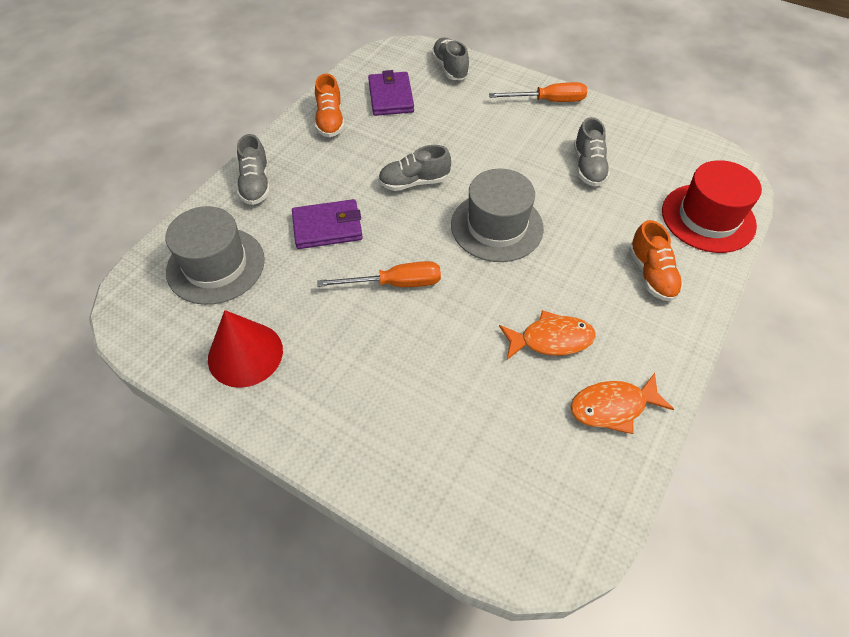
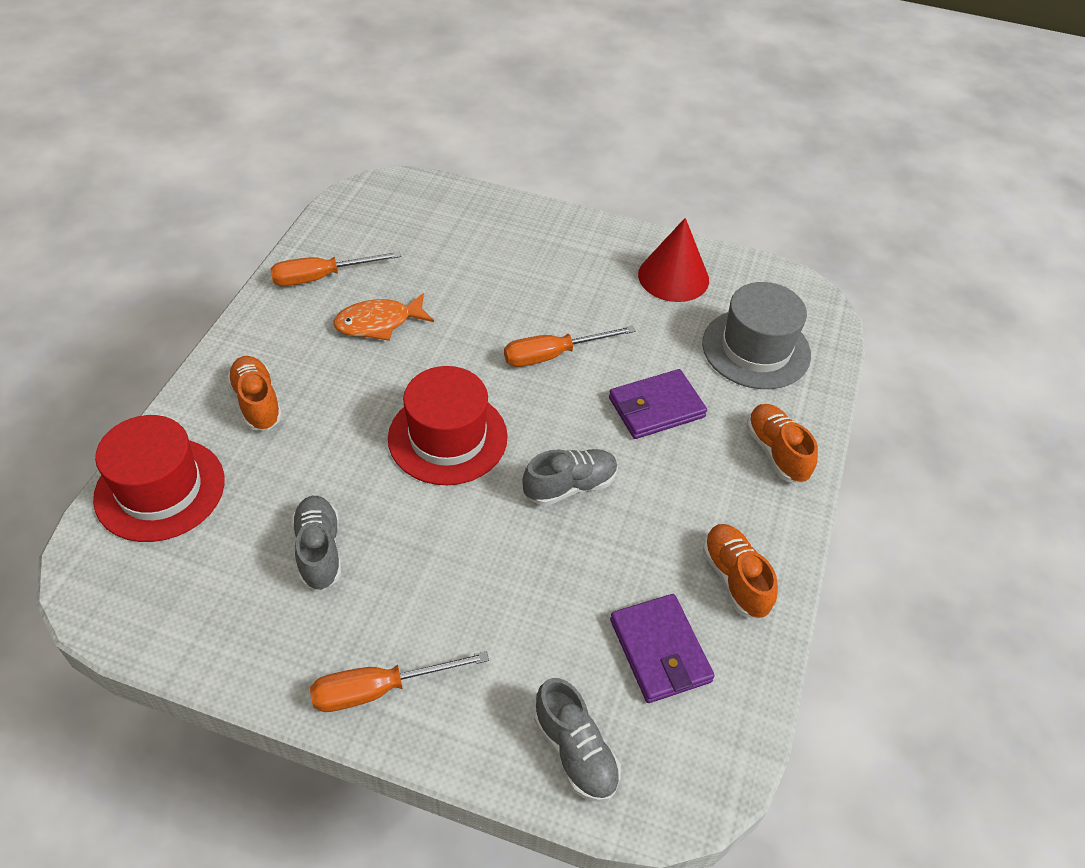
camera: 165 degrees right, 5 degrees down
grey shoe [237,134,270,205] -> orange shoe [747,404,818,483]
grey hat [451,168,544,262] -> red hat [388,366,508,485]
orange fish [570,373,674,434] -> orange screwdriver [270,251,401,286]

